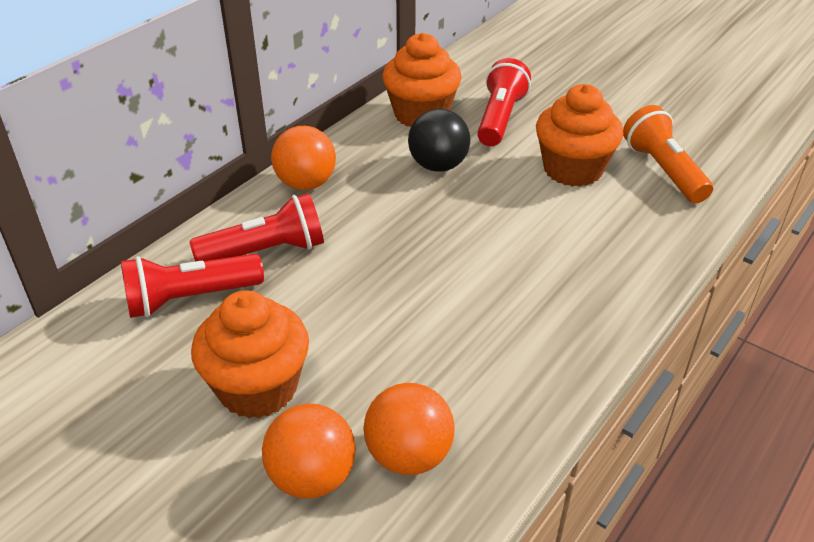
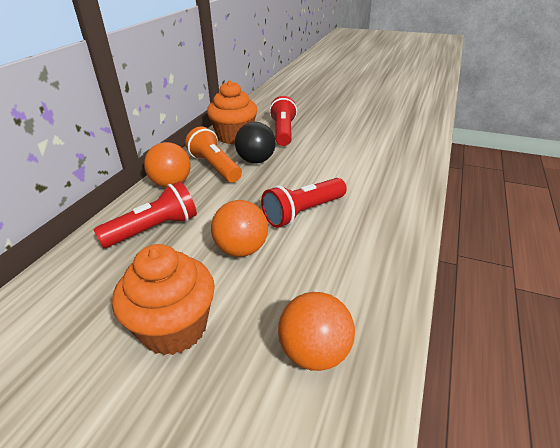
camera: 15 degrees left, 5 degrees down
red flashlight [121,254,264,318] -> red flashlight moved to [261,178,347,228]
orange ball [262,404,356,499] -> orange ball moved to [211,200,268,257]
orange cupcake [536,84,623,187] -> none
orange flashlight [623,105,713,203] -> orange flashlight moved to [185,126,242,183]

